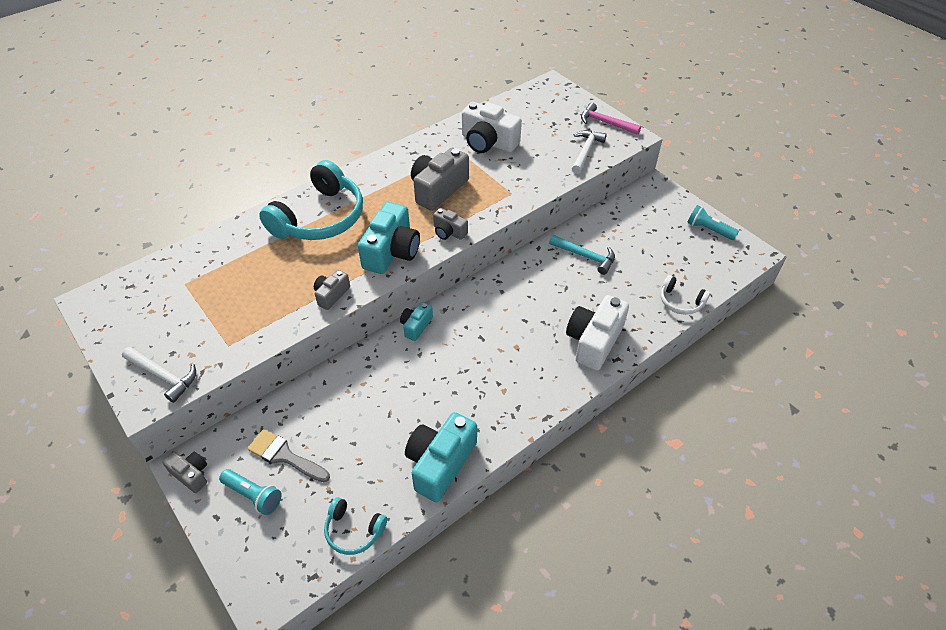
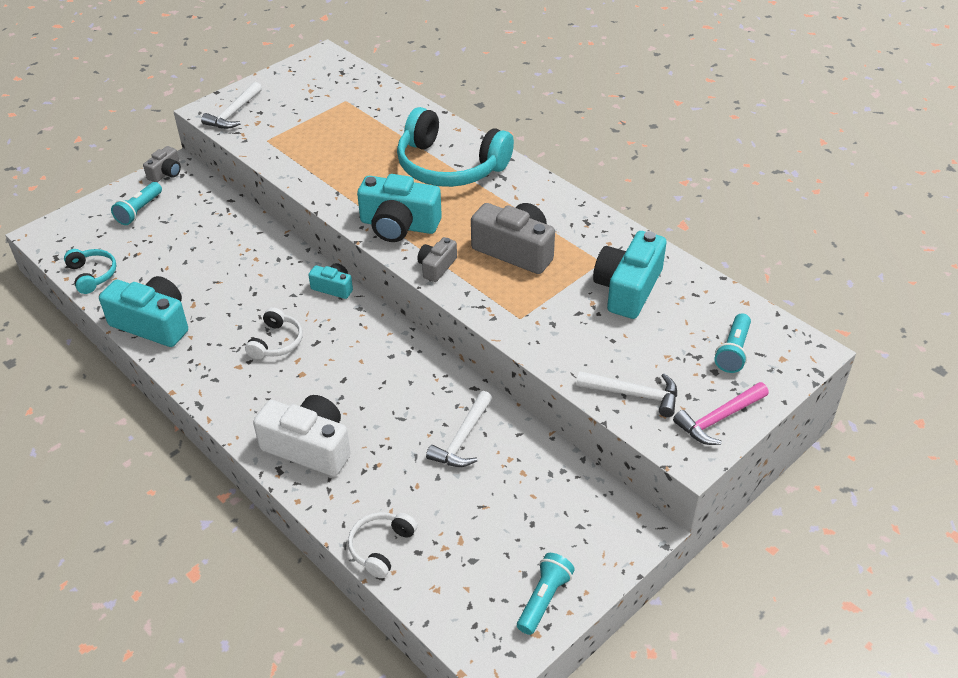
camera: 85 degrees right, 5 degrees down
grey brush [247,429,330,482] -> none
grey camera [314,270,350,310] -> none
turquoise headphones [324,497,387,555] -> turquoise headphones turned 135 degrees clockwise [64,249,117,294]
white camera [462,102,522,153] -> turquoise camera [593,231,667,319]
turquoise hammer [549,235,615,275] -> white hammer [426,391,492,467]
pink hammer [581,103,641,135] -> pink hammer turned 150 degrees counterclockwise [673,382,769,445]
none -> white headphones [245,307,303,359]
none -> turquoise flashlight [714,313,751,373]

